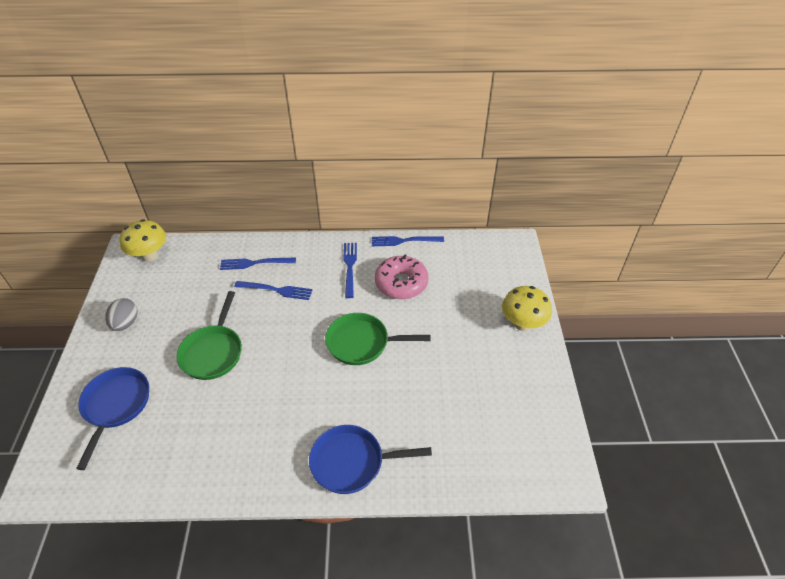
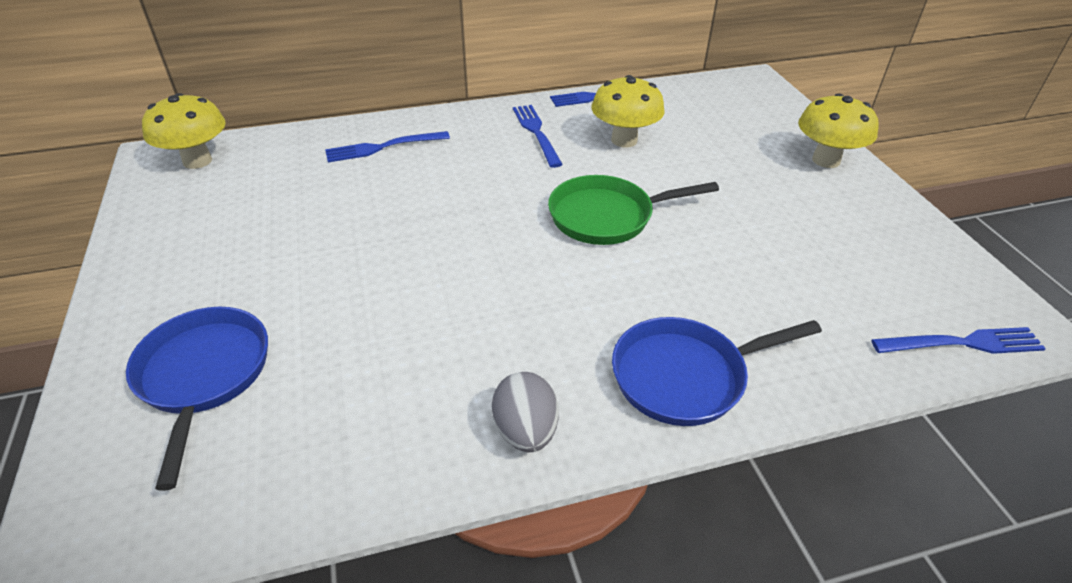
camera: 15 degrees left, 5 degrees down
grey egg [105,298,138,331] -> grey egg moved to [492,372,558,452]
green pan [176,291,242,380] -> none
blue fork [234,281,312,300] -> blue fork moved to [871,327,1046,354]
pink donut [375,254,428,299] -> yellow mushroom [592,75,665,147]

